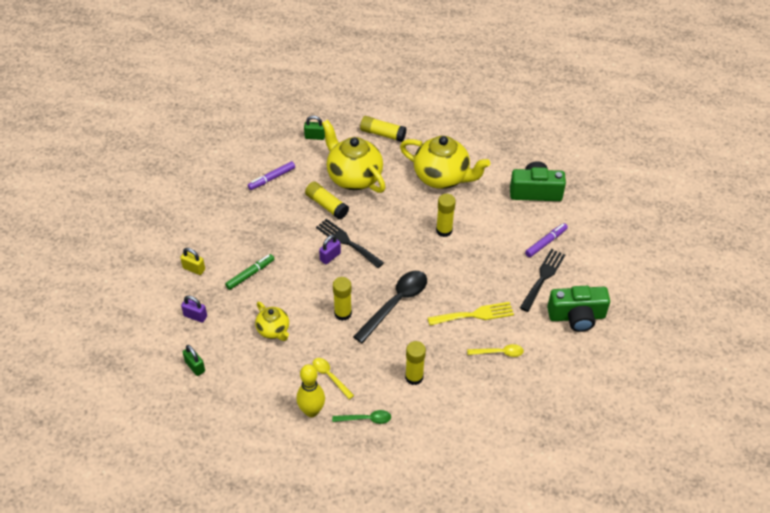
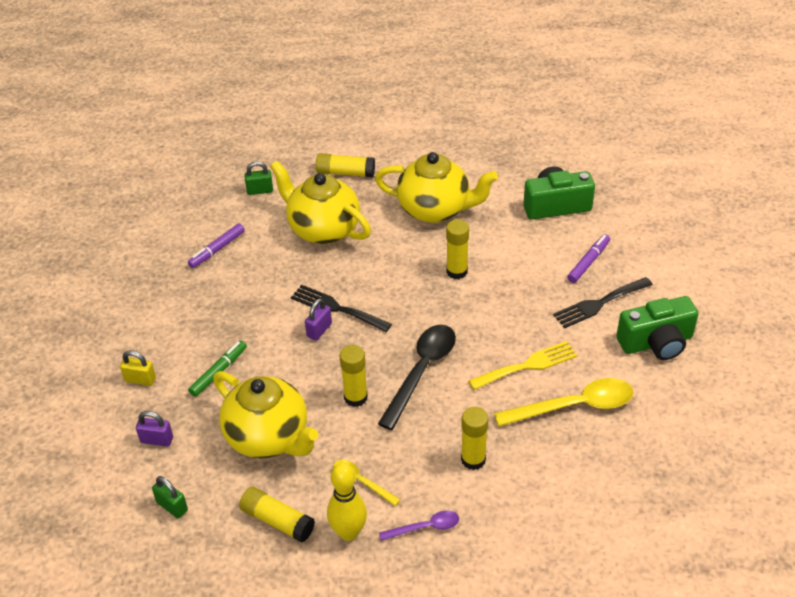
camera: 10 degrees left, 5 degrees down
yellow teapot [255,302,289,341] -> yellow teapot [213,371,319,459], size x1.85
yellow glue stick [305,182,349,220] -> yellow glue stick moved to [239,487,315,543]
green spoon [332,410,391,424] -> purple spoon [379,510,459,541]
yellow spoon [467,344,524,357] -> yellow spoon [494,378,633,427], size x1.89
black fork [520,249,565,312] -> black fork turned 135 degrees counterclockwise [553,277,653,328]

